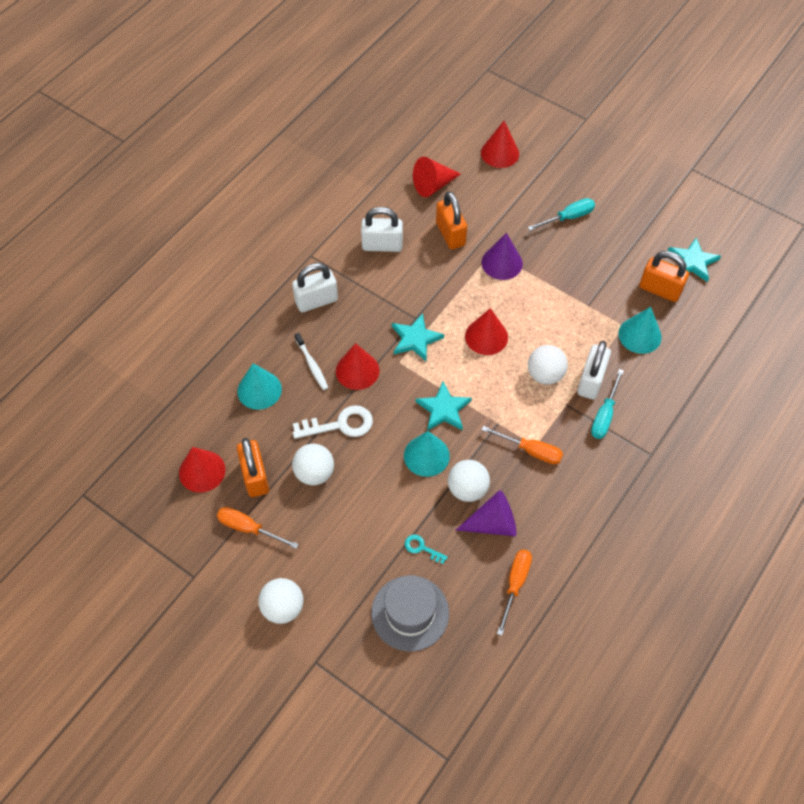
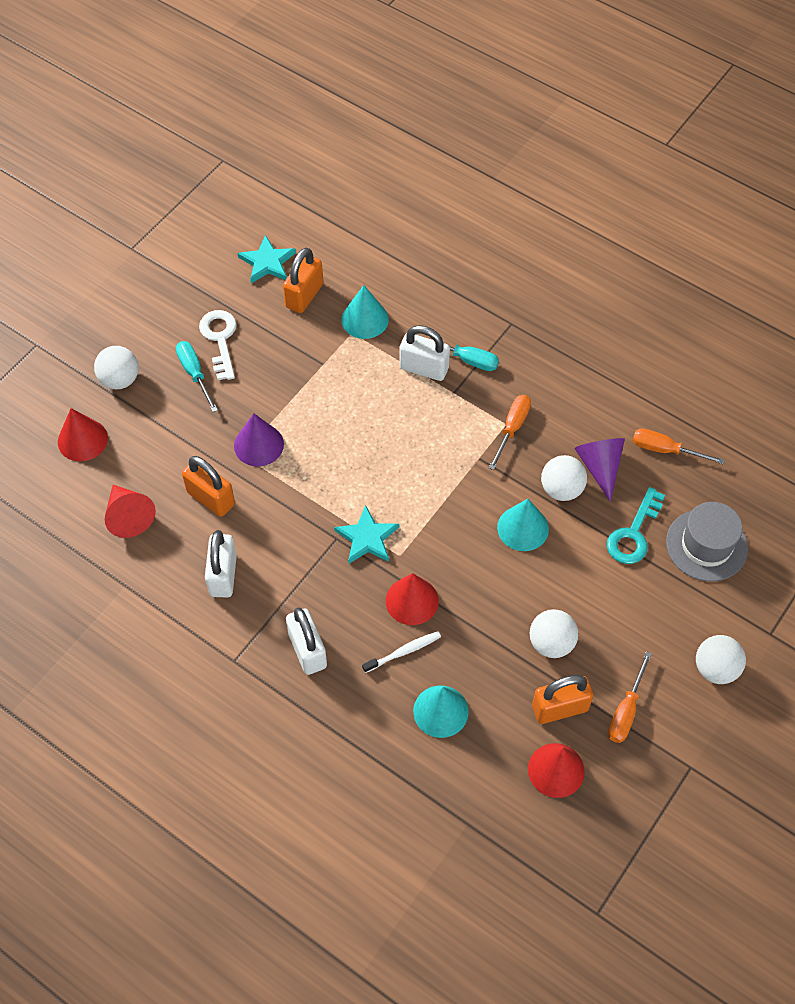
camera: 90 degrees left, 0 degrees up
white key [293,405,373,439] -> white key moved to [199,310,237,380]
turquoise key [405,535,448,564] -> turquoise key [607,487,665,564], size x1.89
turquoise star [416,382,472,431] -> none
orange padlock [436,191,467,249] -> orange padlock turned 60 degrees clockwise [182,456,235,517]
red cone [465,308,508,355] -> none
white ball [528,345,568,385] -> white ball moved to [94,346,139,389]

